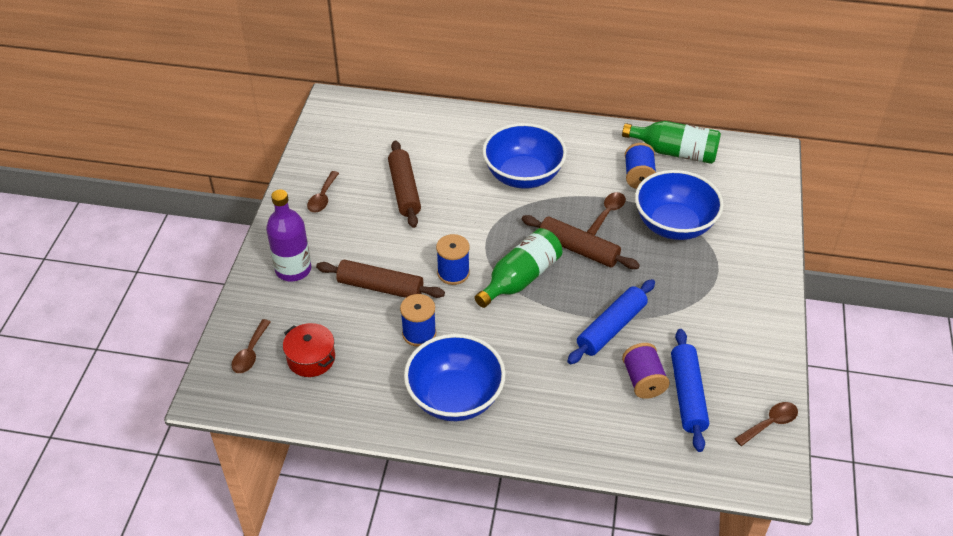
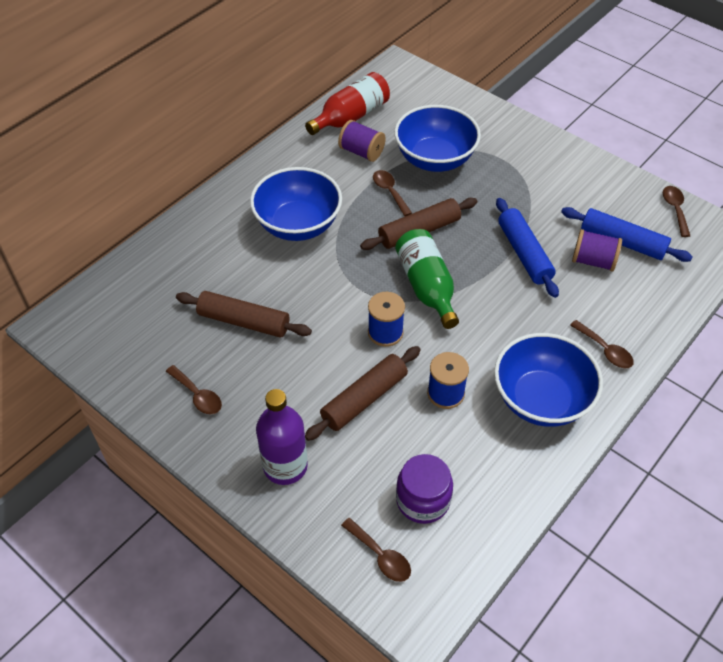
camera: 60 degrees left, 5 degrees up
red pot [283,323,335,377] -> purple jar [396,454,453,524]
green bottle [622,121,721,164] -> red bottle [305,72,390,135]
blue spool [625,143,656,189] -> purple spool [338,120,386,162]
none -> brown spoon [570,320,634,369]

